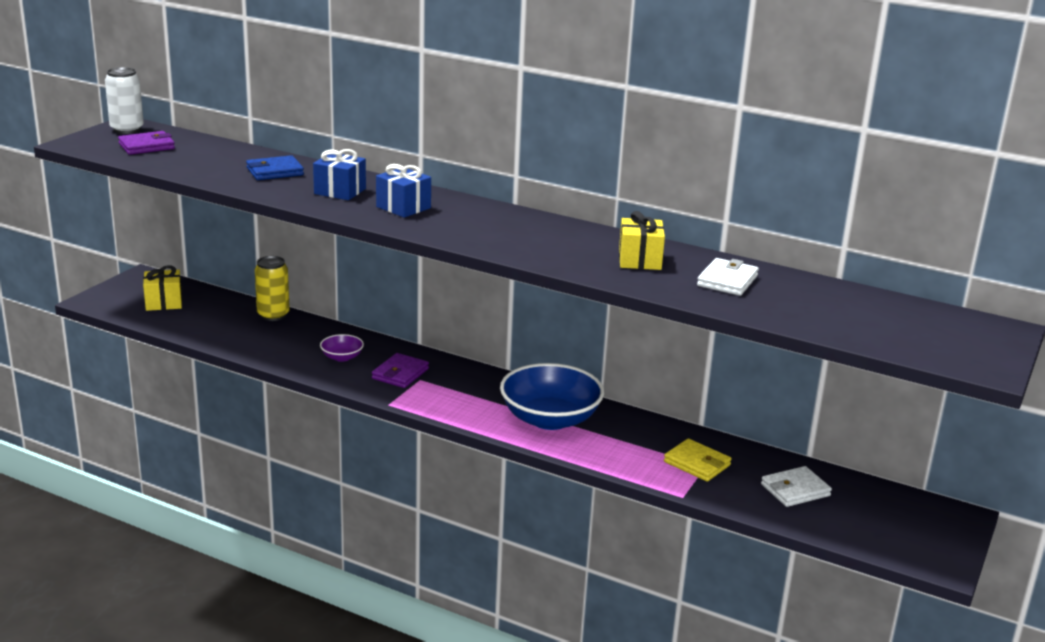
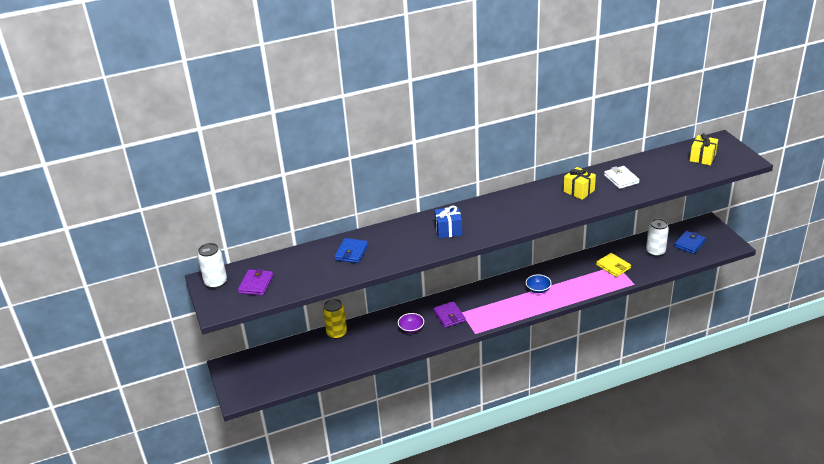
camera: 45 degrees left, 10 degrees up
yellow gift [143,265,182,311] -> yellow gift moved to [690,133,718,165]
blue gift [313,149,366,200] -> none
blue bowl [500,363,604,430] -> blue bowl [526,274,551,293], size x0.45
yellow wallet [664,438,731,482] -> yellow wallet turned 60 degrees clockwise [596,253,631,277]
white wallet [761,466,832,507] -> white can [646,219,669,257]
none -> blue wallet [674,231,706,254]

